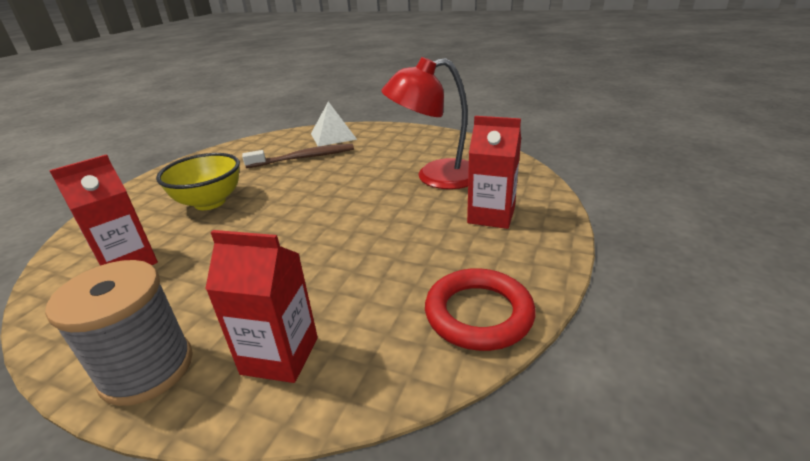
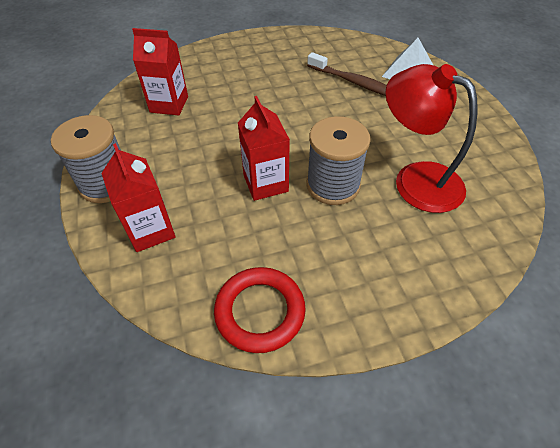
camera: 50 degrees right, 20 degrees up
yellow bowl [156,153,240,210] -> none
red carton [467,116,521,229] -> red carton moved to [238,96,290,201]
none -> grey spool [306,116,371,205]

